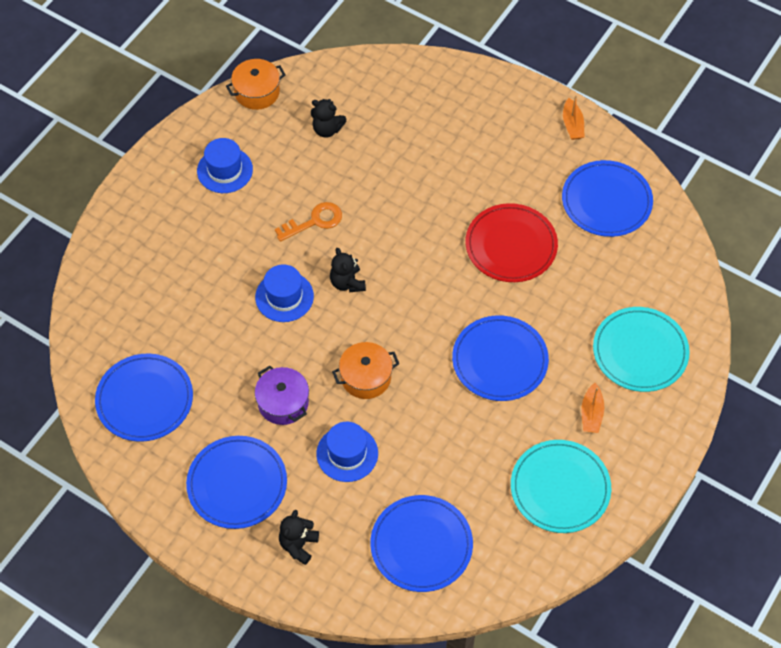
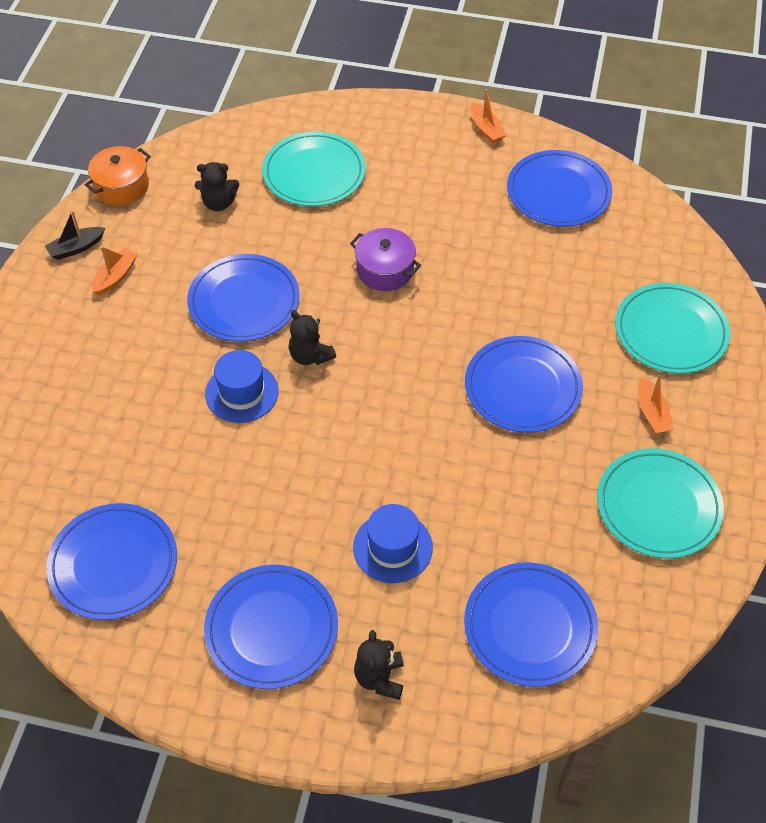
camera: 20 degrees left, 5 degrees down
blue hat [197,138,253,193] -> orange boat [92,246,137,296]
purple pot [255,366,309,425] -> purple pot moved to [350,228,421,291]
orange key [275,202,342,242] -> blue plate [187,254,300,342]
orange pot [332,342,399,399] -> none
red plate [465,203,558,282] -> none
none -> black boat [45,210,105,260]
none -> turquoise plate [262,132,366,206]

